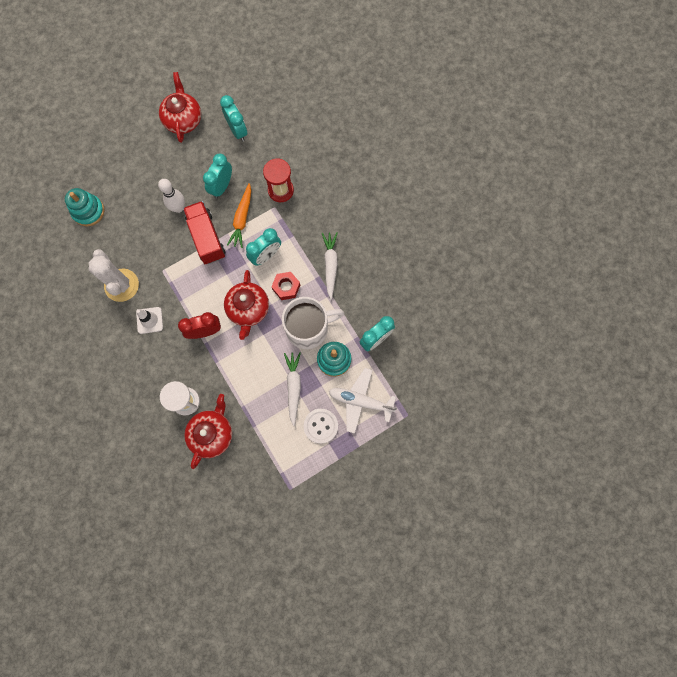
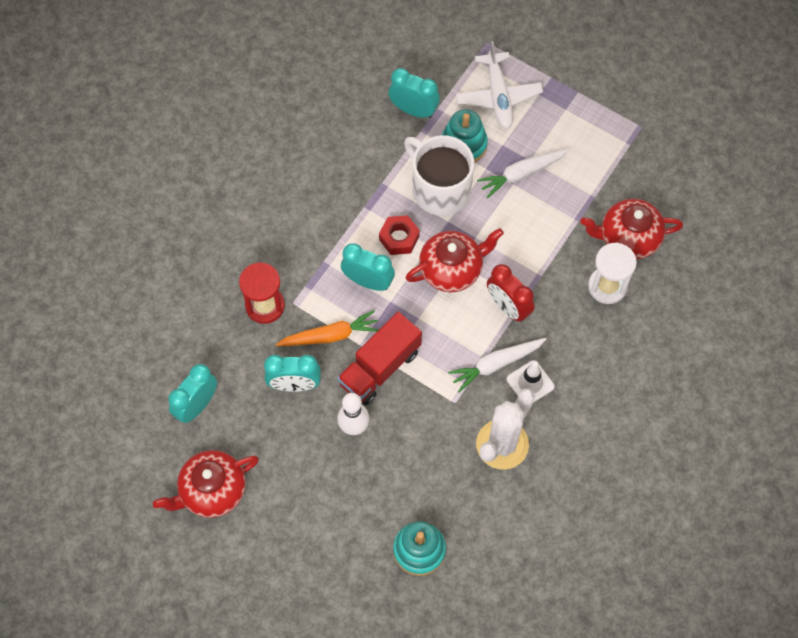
camera: 115 degrees left, 10 degrees down
white button [304,409,338,444] -> none
white carrot [322,232,338,300] -> white carrot moved to [448,338,547,393]

